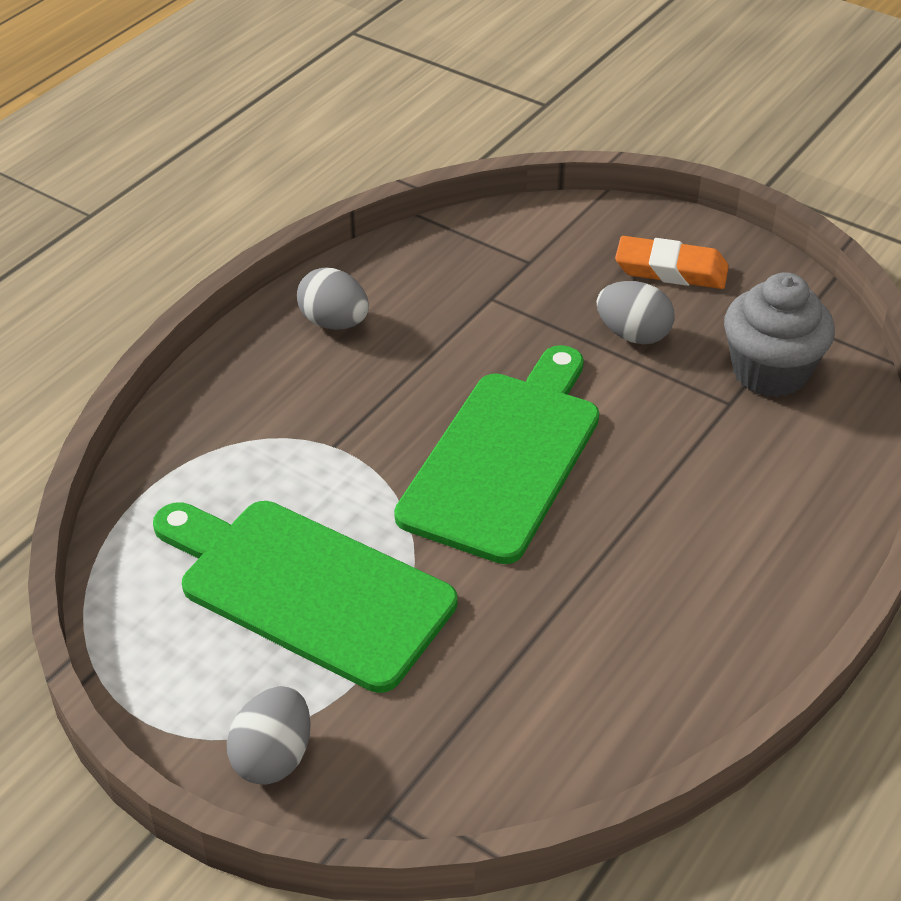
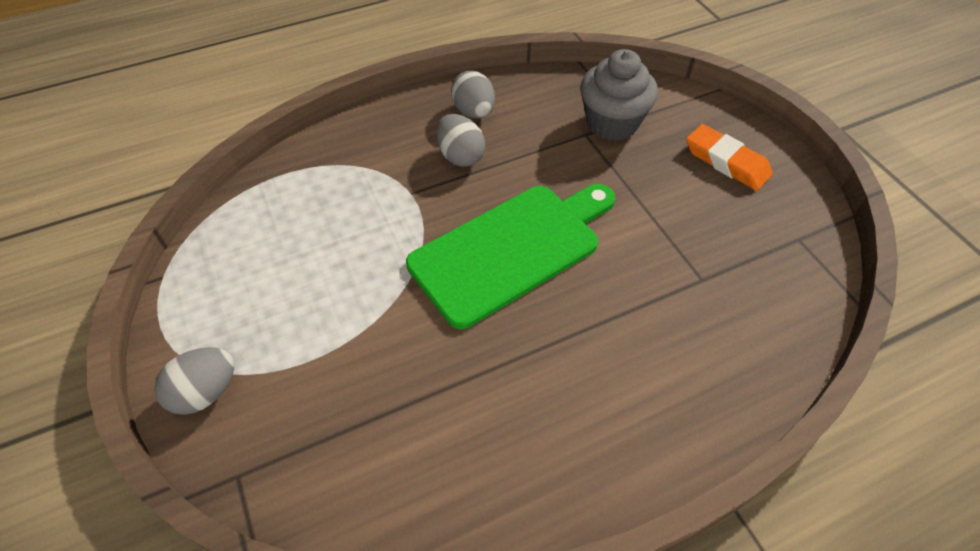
camera: 30 degrees right, 10 degrees up
green cutting board [153,501,457,693] -> none
grey egg [597,281,675,344] -> grey egg moved to [436,114,485,167]
grey cupcake [724,272,835,397] -> grey cupcake moved to [580,49,658,141]

